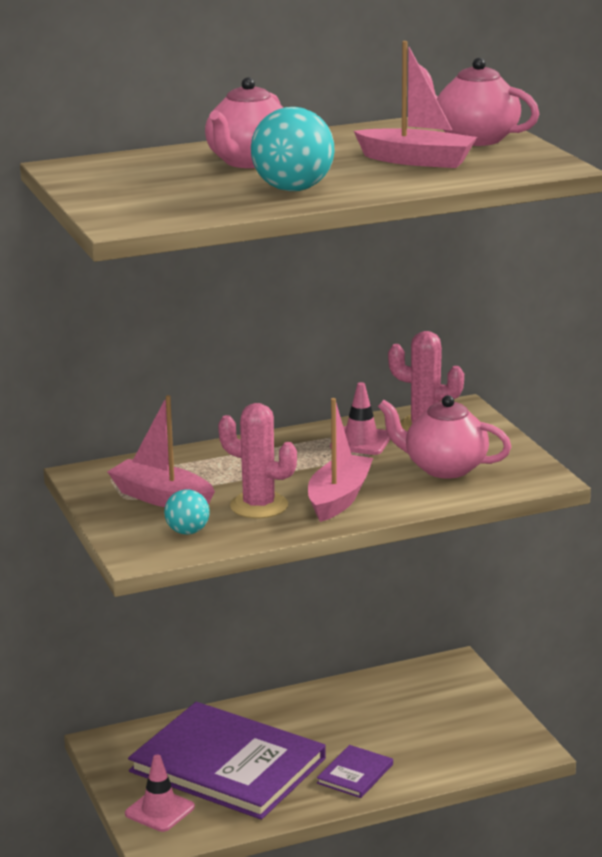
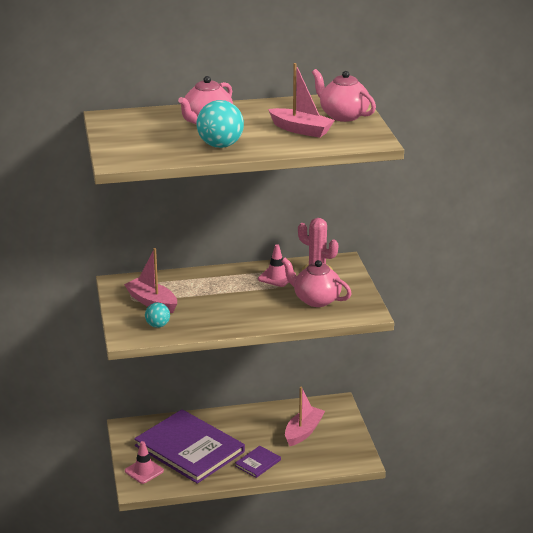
camera: 10 degrees right, 5 degrees up
pink cactus [218,403,297,518] -> none
pink boat [308,398,373,522] -> pink boat moved to [285,387,325,446]

